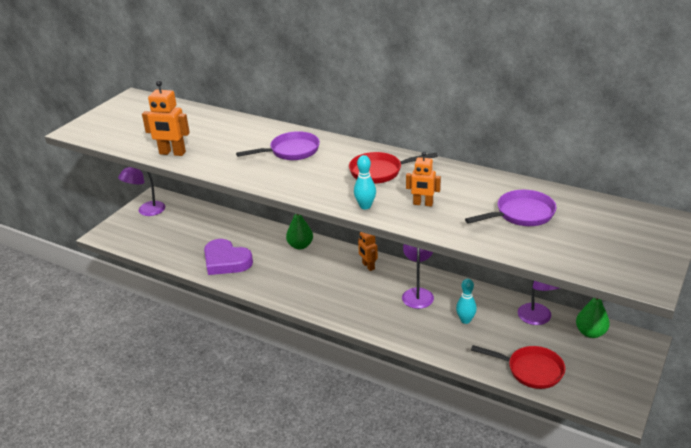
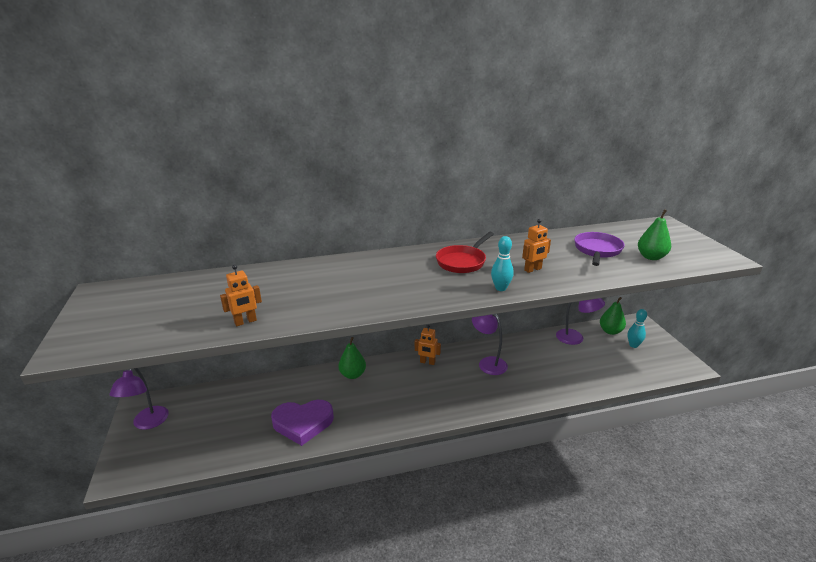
camera: 45 degrees left, 5 degrees down
orange robot [142,80,190,156] -> orange robot [220,265,262,326], size x0.67
purple pan [236,131,320,160] -> none
turquoise bowling pin [456,279,477,324] -> turquoise bowling pin moved to [628,309,647,348]
red pan [471,345,565,389] -> none
none -> green pear [638,209,671,260]

